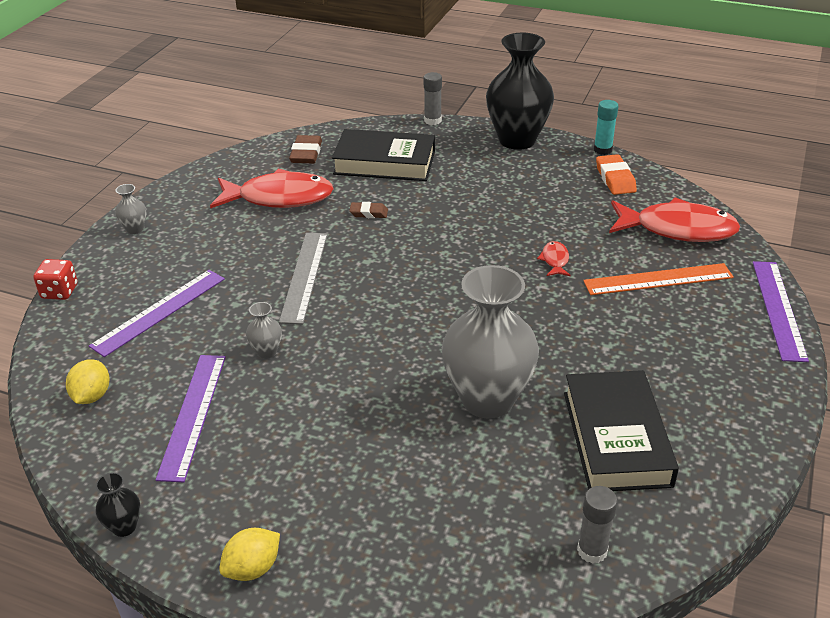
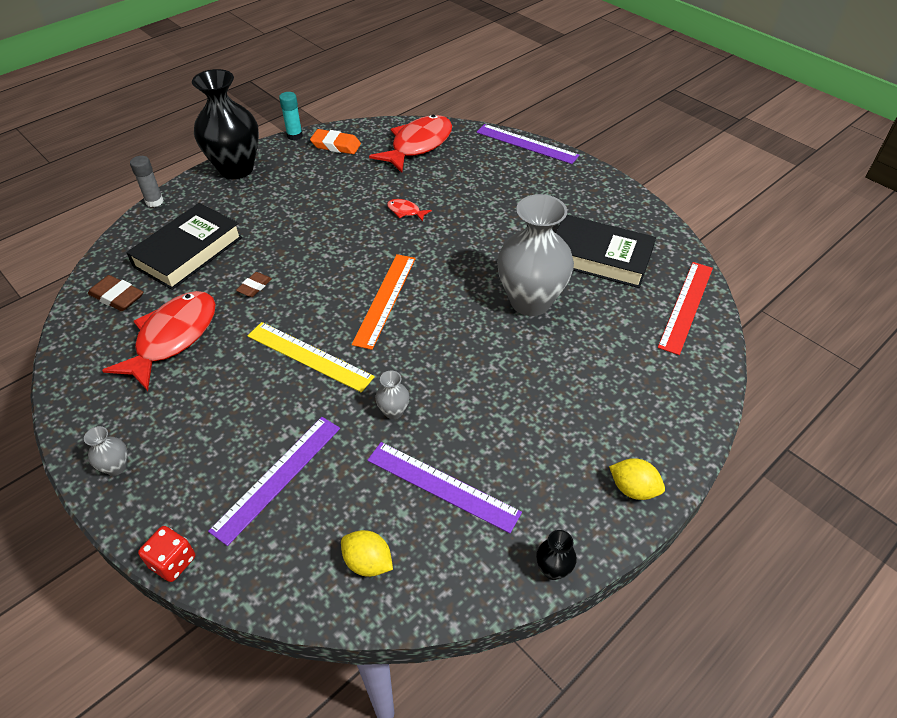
camera: 65 degrees left, 10 degrees up
purple ruler [89,270,225,357] -> purple ruler turned 60 degrees clockwise [208,417,340,546]
yellow lemon [219,528,280,581] -> yellow lemon turned 45 degrees counterclockwise [609,458,665,500]
grey ruler [279,233,328,324] -> yellow ruler [248,322,375,392]
grey glue stick [577,486,618,564] -> red ruler [658,262,713,355]
orange ruler [583,263,734,295] -> orange ruler moved to [352,254,416,350]

